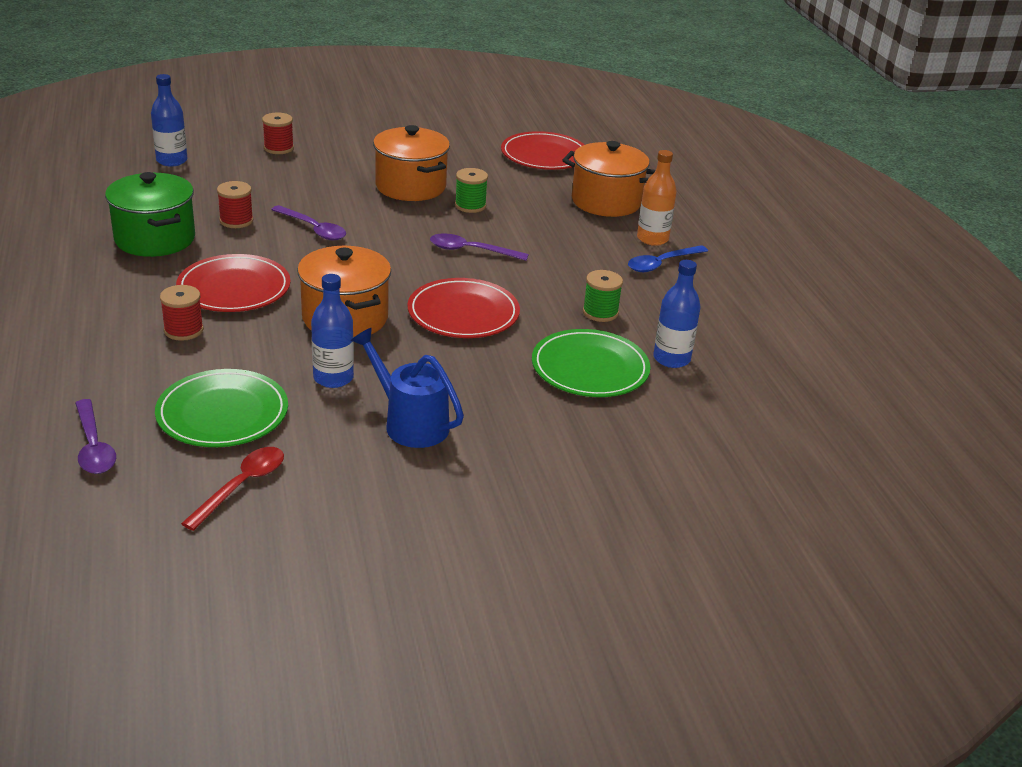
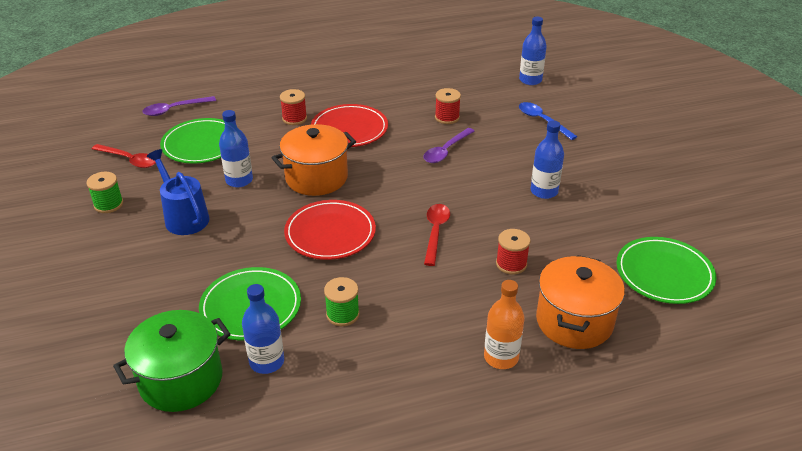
camera: 90 degrees right, 5 degrees up
green pot [105,172,195,257] -> green pot moved to [113,310,231,412]
red spool [262,113,294,154] -> red spool moved to [496,229,530,275]
blue watering can [351,328,464,448] -> blue watering can turned 75 degrees counterclockwise [147,149,210,235]
orange pot [373,125,450,201] -> blue bottle [531,121,564,199]
purple spoon [430,234,529,261] -> red spoon [424,204,450,266]
green spool [455,168,488,213] -> green spool moved to [86,172,123,213]
red plate [501,131,585,170] -> green plate [616,237,716,304]
blue spoon [628,245,708,272] -> blue spoon moved to [519,102,577,140]

